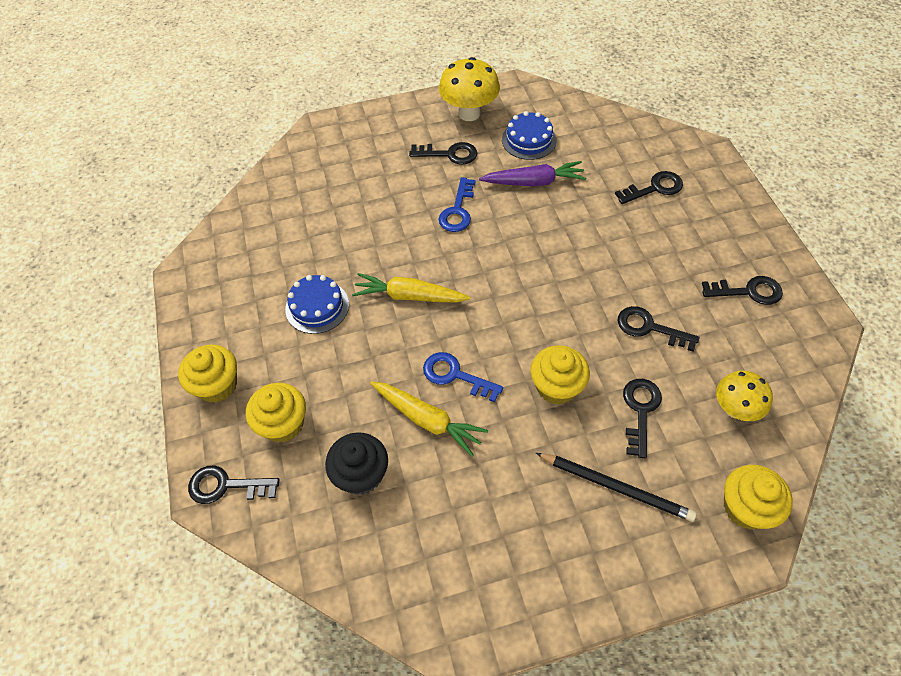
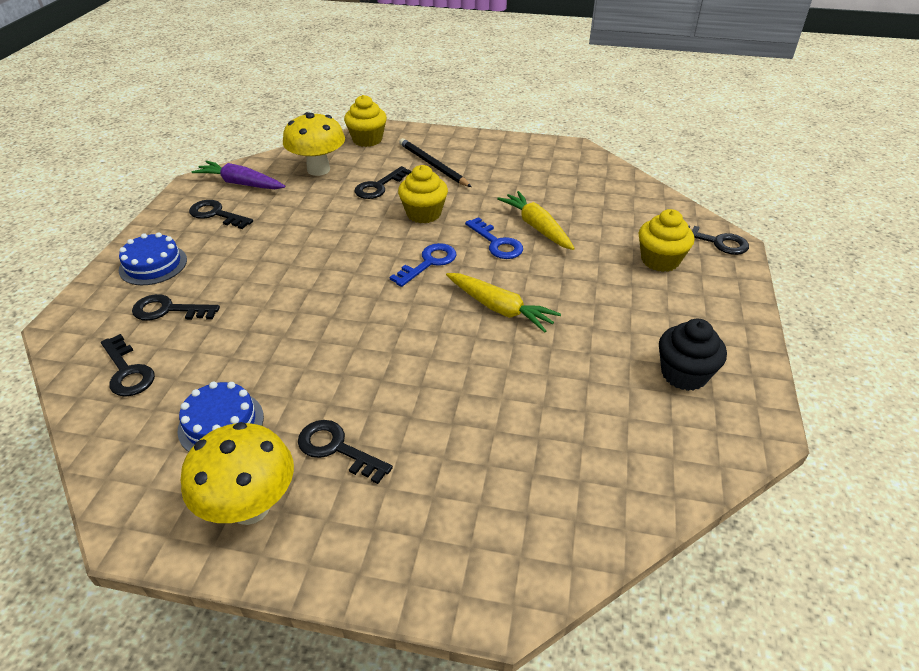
camera: 155 degrees left, 15 degrees down
yellow cupcake [178,345,237,403] -> none
blue cake [285,275,349,334] -> blue cake moved to [119,232,187,285]
black cupcake [325,432,388,495] -> black cupcake moved to [659,319,727,391]
blue key [438,177,476,232] -> blue key moved to [390,243,456,287]
purple carrot [479,161,586,186] -> purple carrot moved to [192,161,285,189]
black key [618,306,699,352] -> black key moved to [101,334,155,397]
yellow mushroom [716,371,773,421] -> yellow mushroom [283,112,345,176], size x1.51

